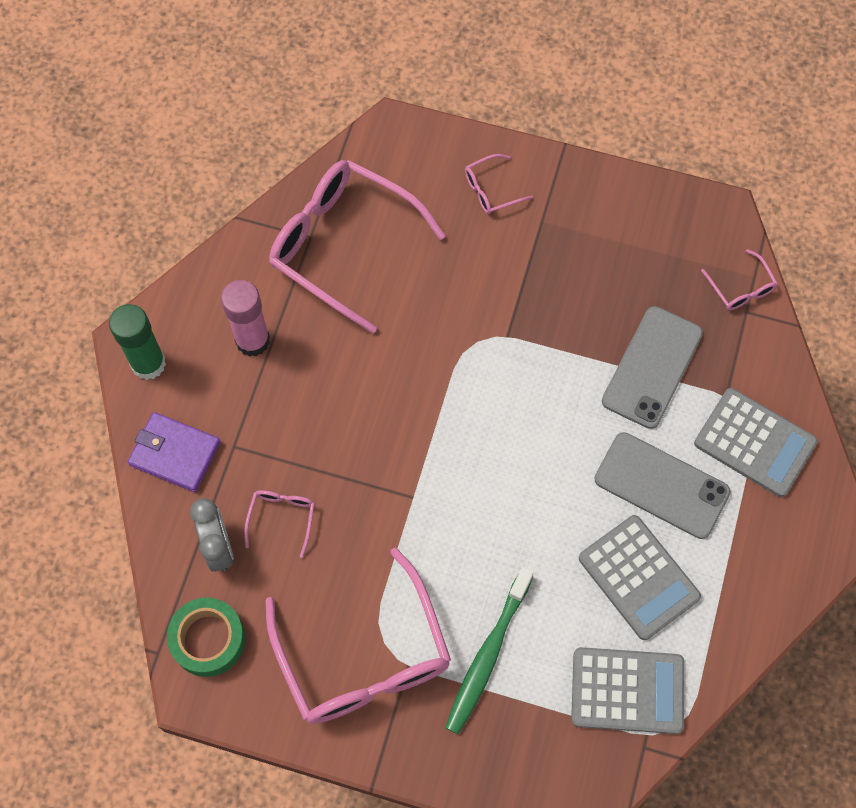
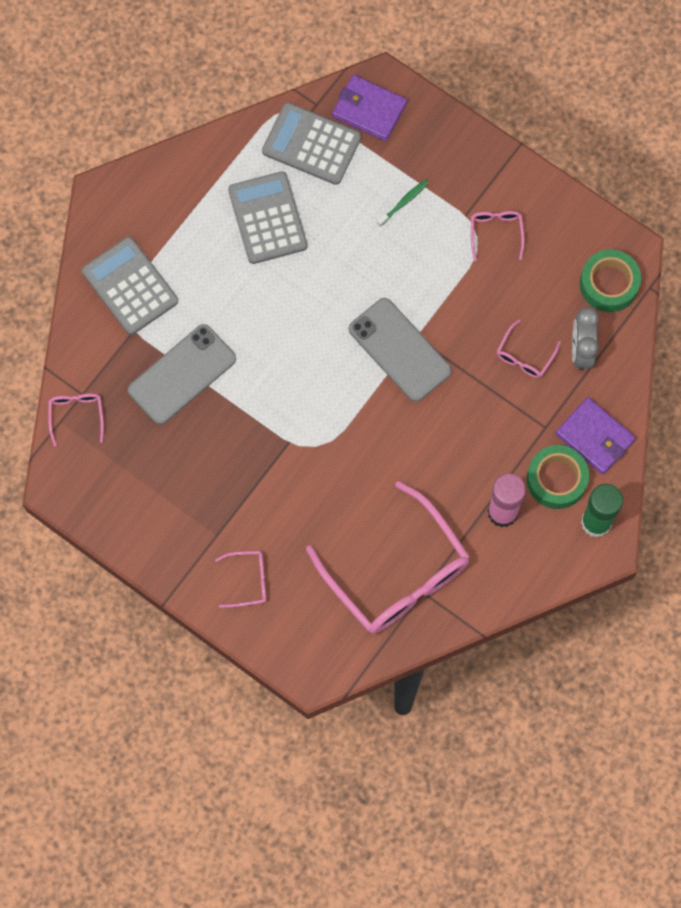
camera: 160 degrees left, 5 degrees up
pink glasses [265,548,451,724] -> pink glasses [471,211,525,261], size x0.42
green toothbrush [445,567,533,734] -> green toothbrush [377,180,428,227], size x0.49
grey phone [594,432,731,539] -> grey phone moved to [349,298,452,402]
none -> purple wallet [332,75,407,141]
none -> green tape [527,445,589,509]

